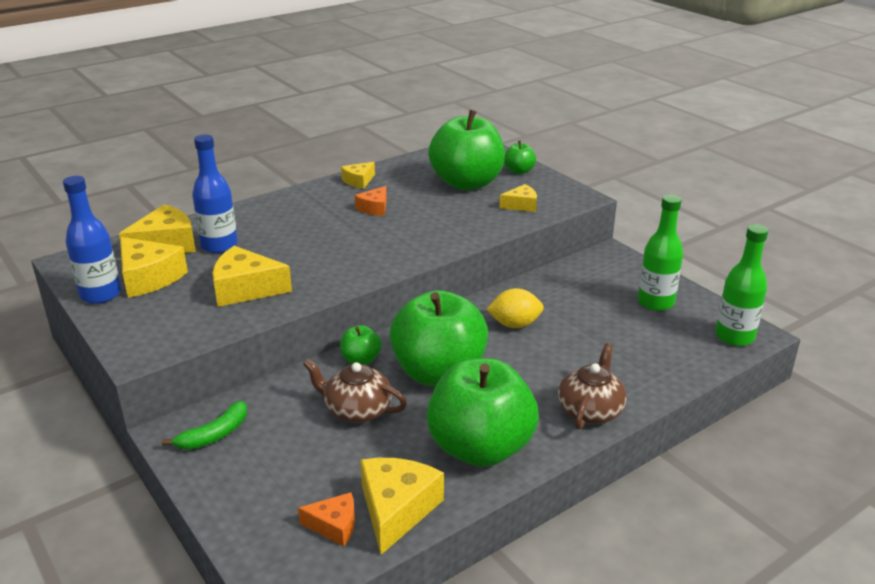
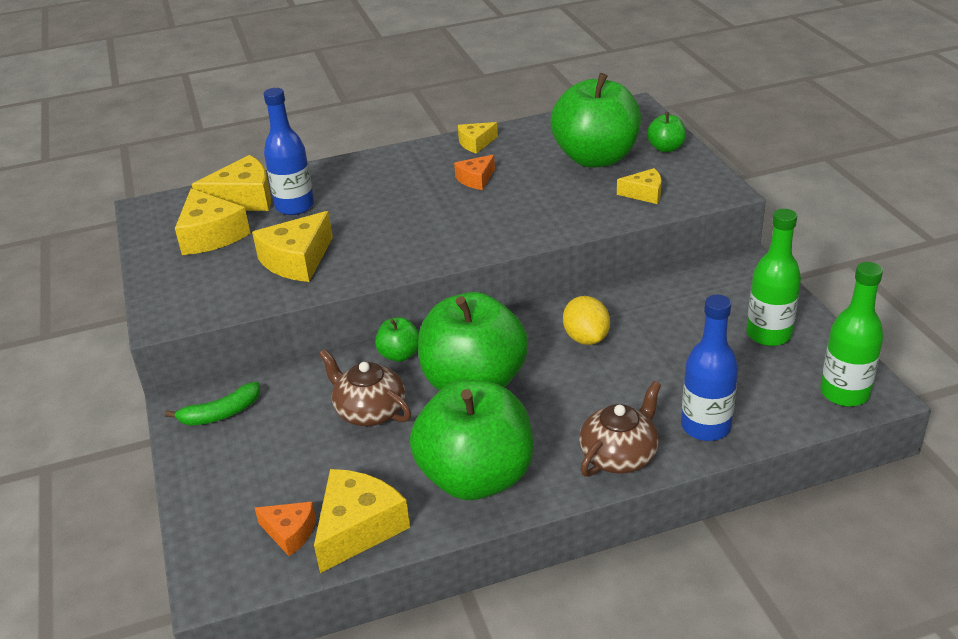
camera: 20 degrees right, 5 degrees up
blue bottle [63,176,121,304] -> blue bottle moved to [681,295,738,441]
yellow cheese [212,246,292,307] -> yellow cheese turned 75 degrees counterclockwise [252,211,333,282]
yellow lemon [486,288,544,328] -> yellow lemon turned 60 degrees clockwise [563,296,610,345]

